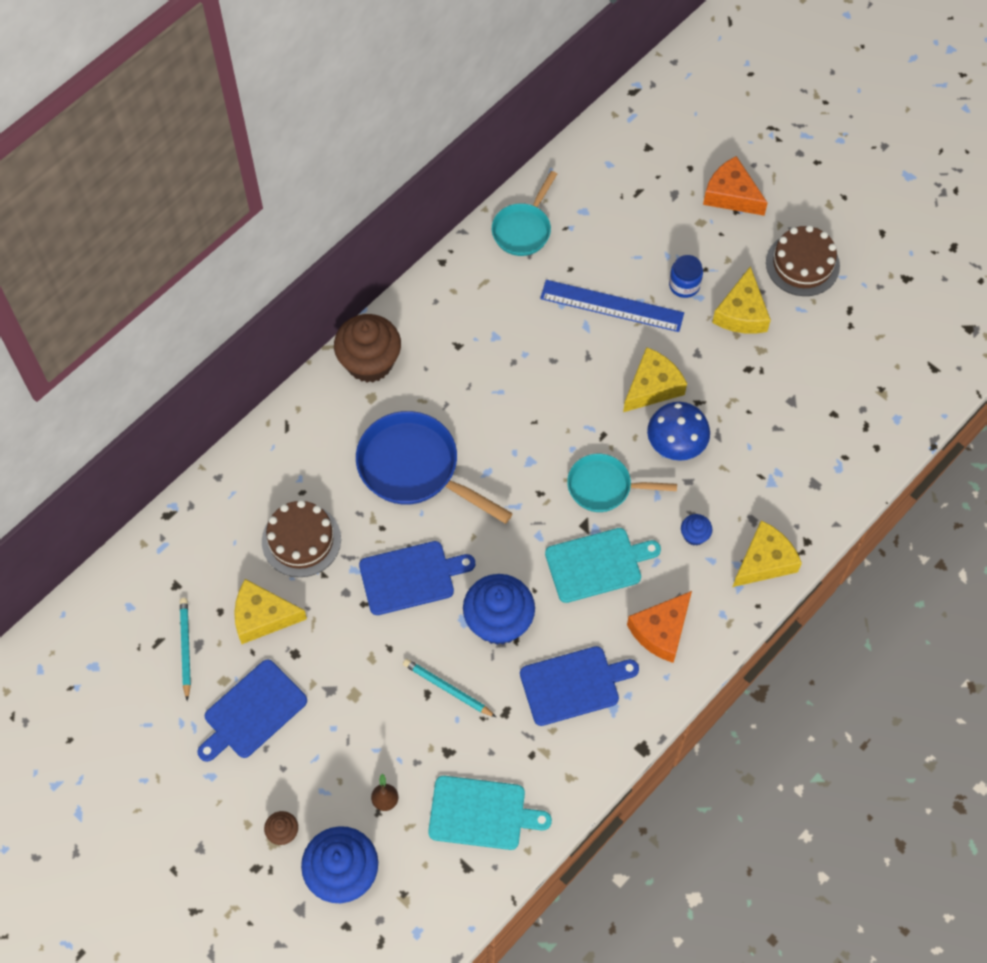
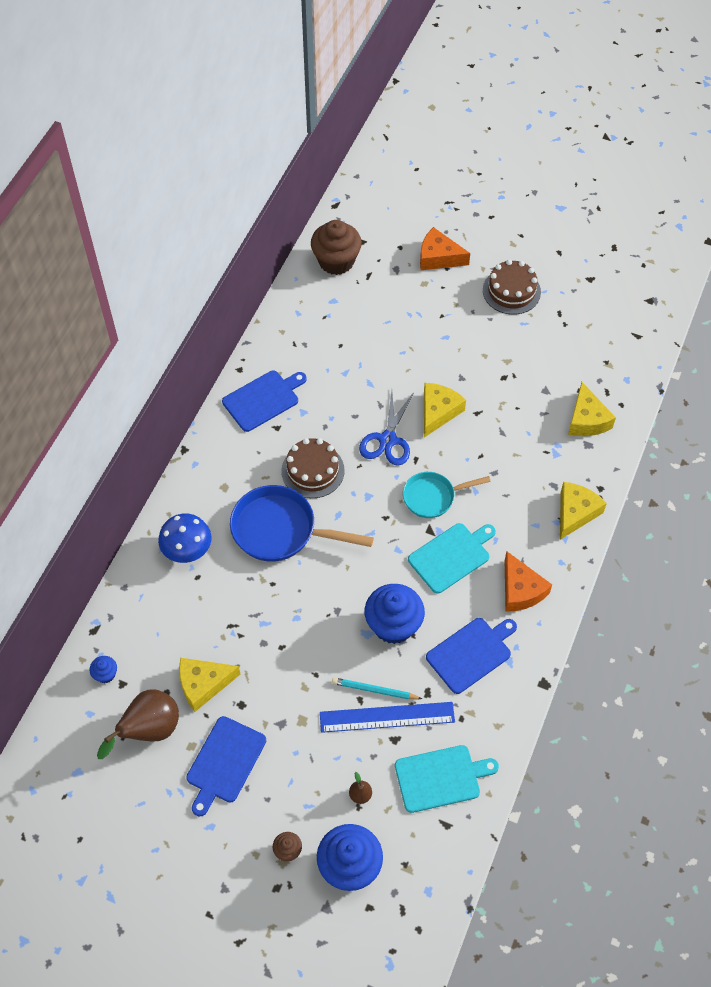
camera: 20 degrees left, 5 degrees down
turquoise pencil [180,598,191,701] -> brown pear [97,689,179,759]
brown cake [262,500,341,577] -> brown cake moved to [281,438,345,498]
brown cupcake [334,314,401,383] -> brown cupcake moved to [311,220,362,275]
blue cutting board [359,541,475,615] -> blue cutting board moved to [222,371,307,432]
turquoise pan [492,171,557,256] -> none
blue ruler [540,280,684,332] -> blue ruler moved to [320,702,455,733]
orange cheese [627,591,692,663] -> orange cheese turned 45 degrees counterclockwise [505,551,552,612]
blue mushroom [647,402,710,461] -> blue mushroom moved to [158,513,212,563]
blue jar [669,255,703,298] -> none
blue cupcake [681,514,712,546] -> blue cupcake moved to [90,656,117,683]
yellow cheese [712,266,771,334] -> yellow cheese moved to [568,382,616,436]
none -> blue scissors [359,391,414,466]

